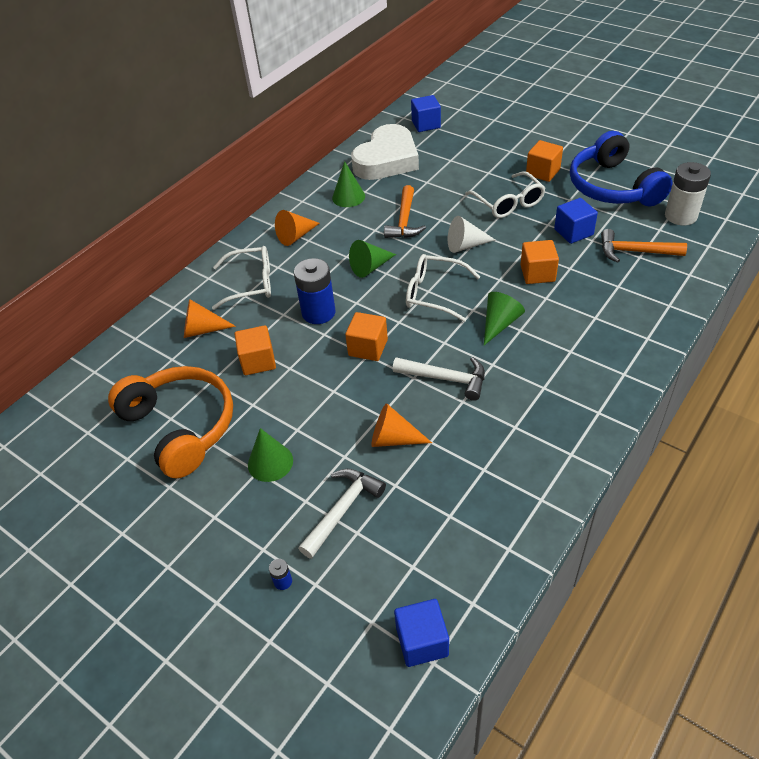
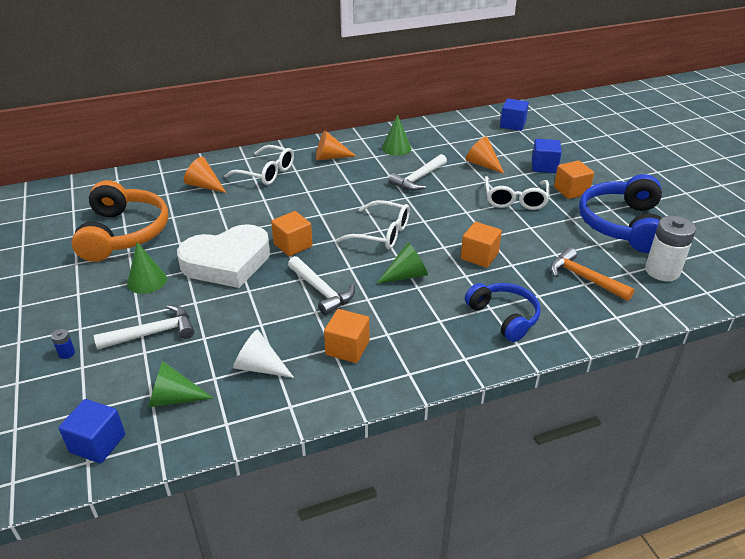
camera: 30 degrees right, 10 degrees down
orange cube [235,325,276,375] -> orange cube moved to [324,309,369,363]
blue battery [294,258,336,324] -> none
green cone [349,240,396,278] -> green cone moved to [148,361,214,407]
white heart [351,124,419,180] -> white heart moved to [177,224,270,288]
orange cone [371,403,432,447] -> orange cone moved to [466,137,504,174]
orange hammer [384,185,426,238] -> white hammer [389,154,447,191]
white glasses [406,254,480,322] -> white glasses turned 150 degrees clockwise [336,200,410,249]
white cone [448,216,495,253] -> white cone moved to [233,329,294,378]
blue cube [554,198,598,244] -> blue cube moved to [532,139,562,173]
none -> blue headphones [465,283,541,342]

